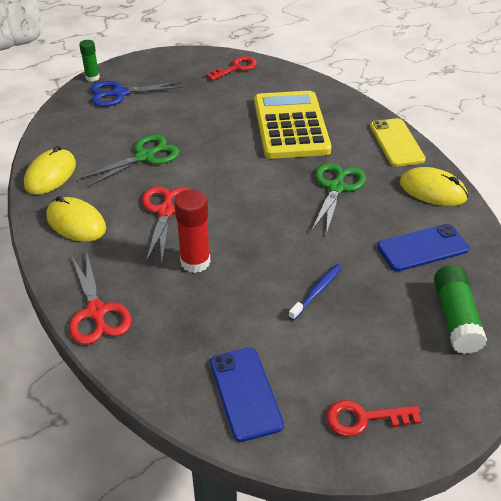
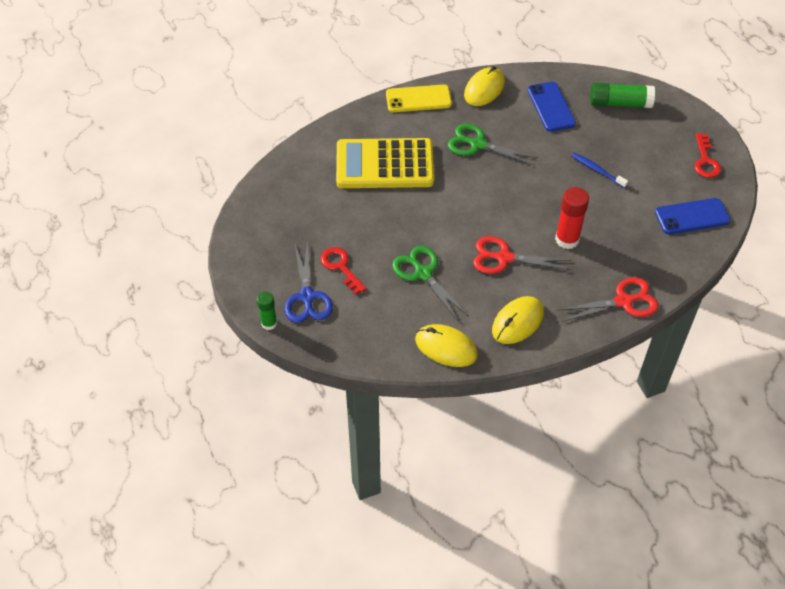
camera: 85 degrees left, 10 degrees up
red key [206,56,257,81] -> red key moved to [320,247,366,295]

